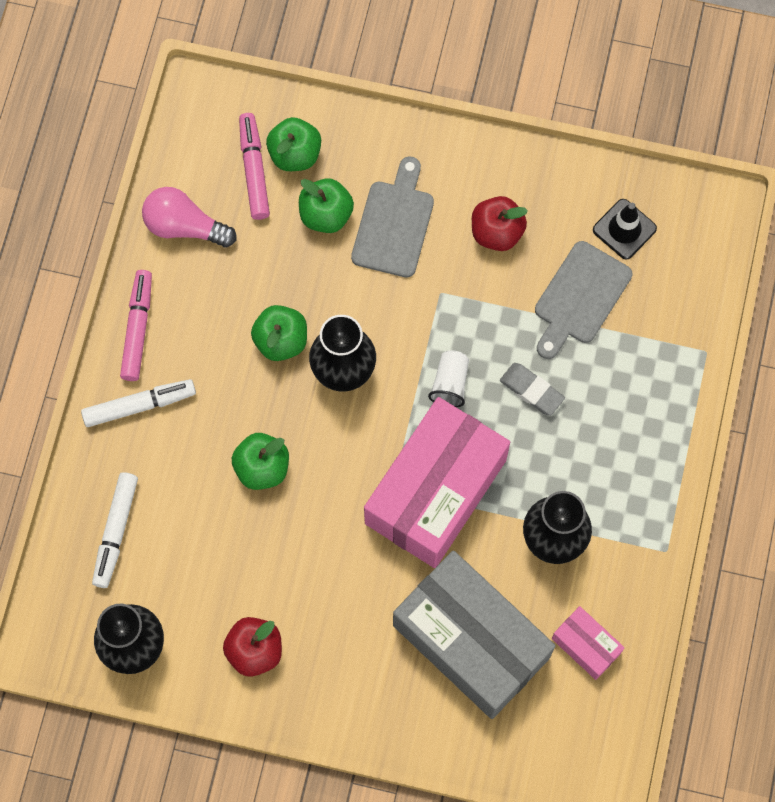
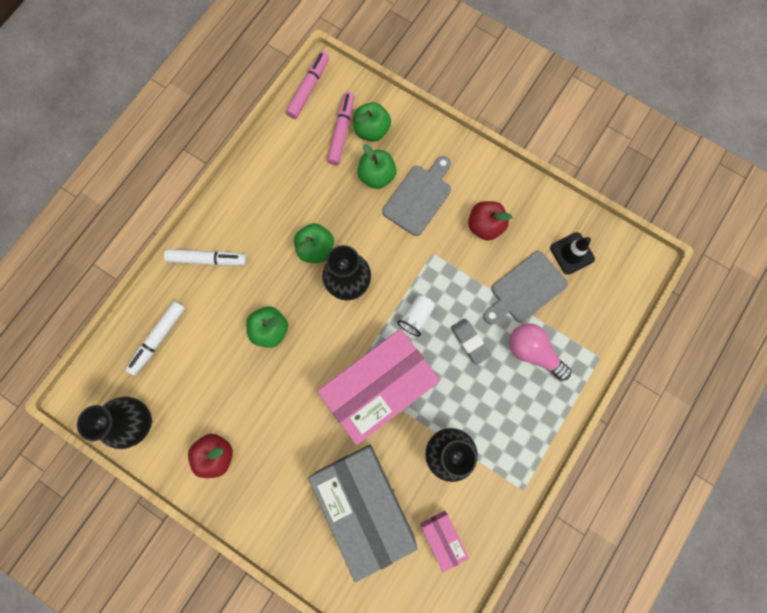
camera: 20 degrees right, 5 degrees up
pink marker [120,270,152,381] -> pink marker moved to [286,51,329,119]
pink light bulb [142,187,236,248] -> pink light bulb moved to [509,323,572,381]

